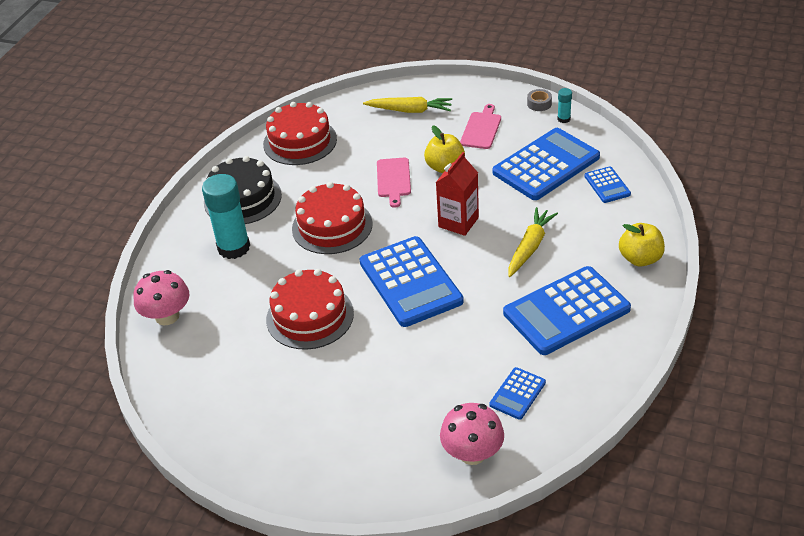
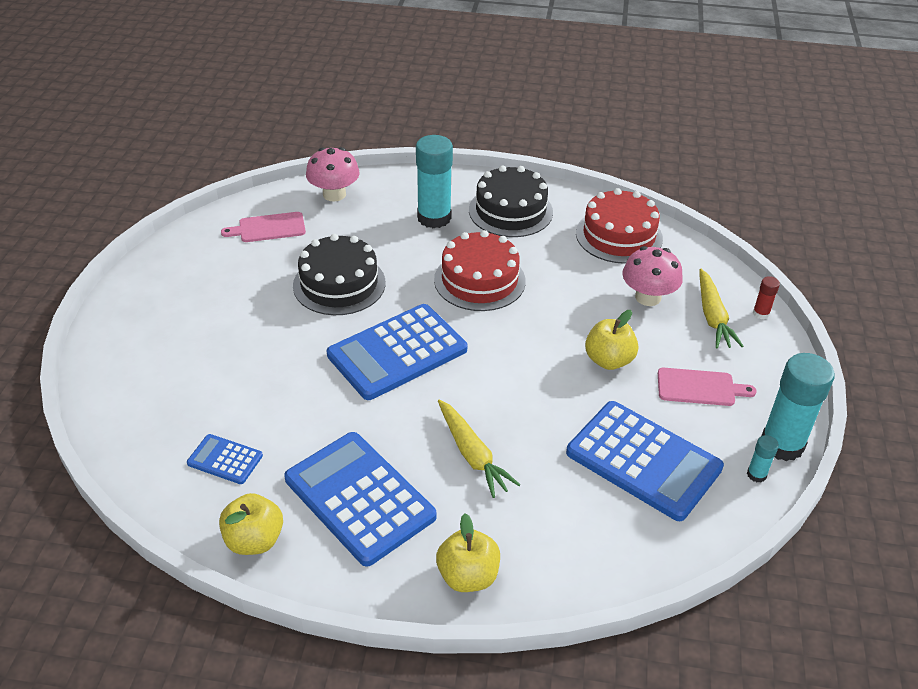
camera: 75 degrees right, 0 degrees up
red cake [266,269,354,350] -> black cake [293,234,386,315]
pink cutting board [377,158,411,208] -> pink cutting board moved to [221,212,306,242]
red carton [436,152,479,236] -> none
pink mushroom [440,403,504,465] -> pink mushroom moved to [622,246,683,306]
yellow carrot [508,207,558,277] -> yellow carrot turned 45 degrees clockwise [438,400,521,498]
grey tape [527,89,552,111] -> turquoise glue stick [761,353,835,461]
blue calculator [584,166,631,203] -> none
none -> yellow apple [219,493,283,555]
none -> red glue stick [753,276,780,319]

